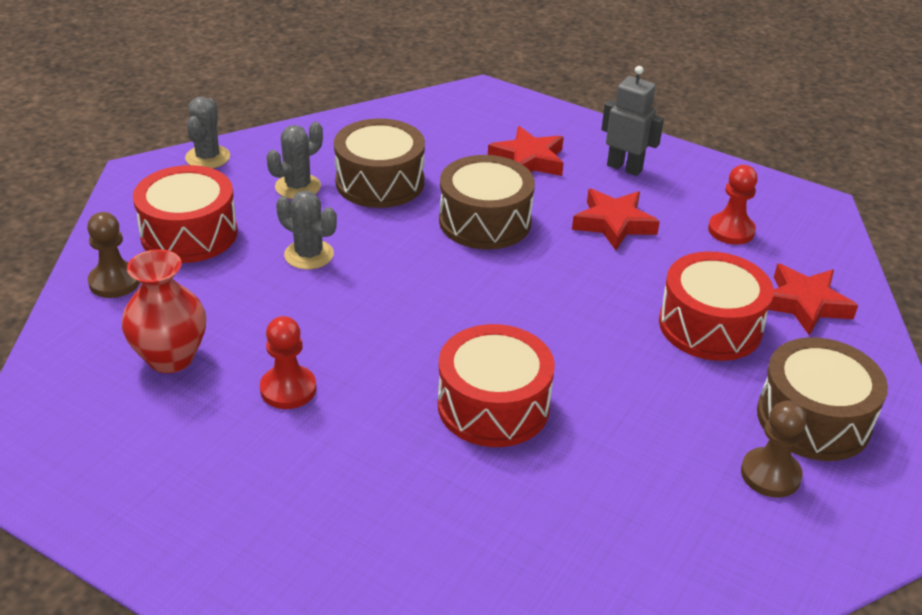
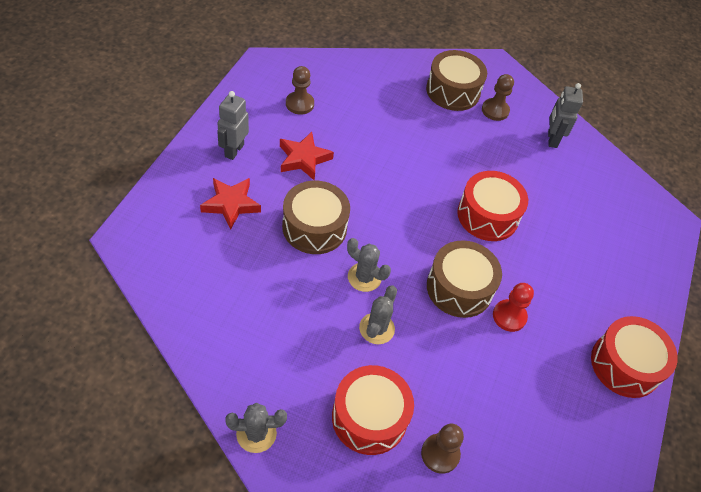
camera: 105 degrees left, 15 degrees up
red vase [122,249,206,373] -> none
grey cactus [267,122,323,199] -> grey cactus moved to [347,238,391,292]
brown drum [334,118,425,208] -> brown drum moved to [427,240,502,318]
red drum [659,251,774,361] -> red drum moved to [591,316,678,398]
red pawn [708,165,758,245] -> brown pawn [286,66,314,115]
red star [768,264,858,336] -> none
none -> grey robot [548,83,583,148]

